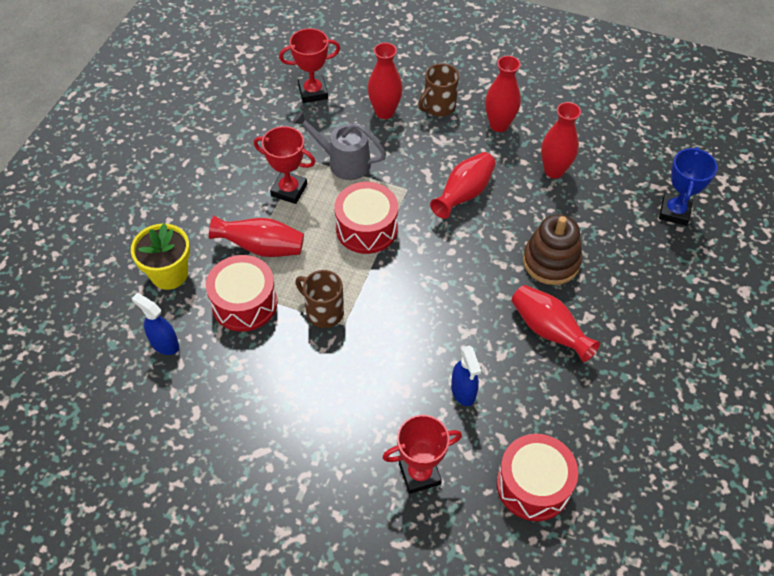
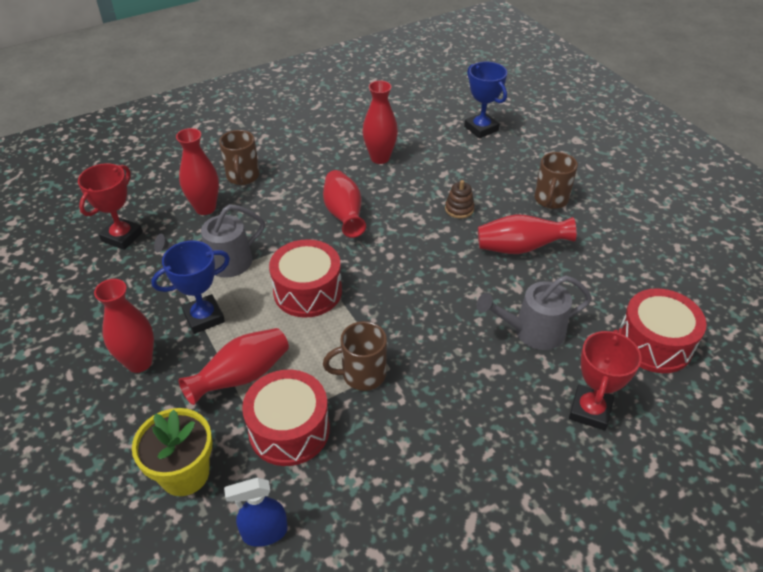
camera: 50 degrees left, 10 degrees down
red trophy [254,126,315,204] -> blue trophy [151,241,230,334]
blue spray bottle [451,346,481,406] -> grey watering can [477,275,592,350]
red vase [485,56,521,132] -> red vase moved to [94,279,154,373]
brown stacking toy [523,214,582,285] -> brown stacking toy [445,180,475,218], size x0.53
none -> brown mug [534,152,578,209]

